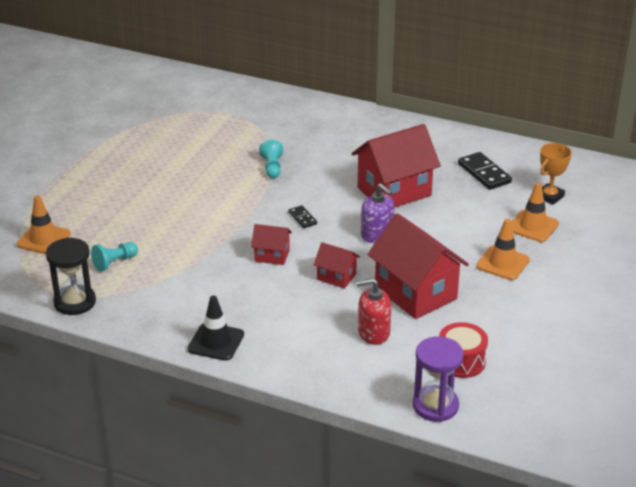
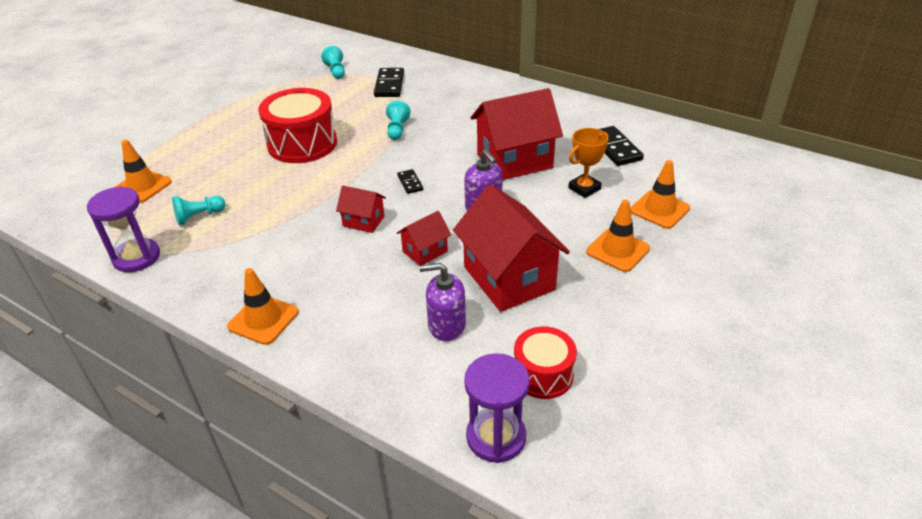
camera: 10 degrees right, 5 degrees up
black hourglass [46,237,96,315] -> purple hourglass [87,186,160,272]
black traffic cone [188,295,244,361] -> orange traffic cone [227,268,299,345]
red house [314,242,360,289] -> red house turned 75 degrees counterclockwise [397,211,451,266]
red soap dispenser [356,278,391,345] -> purple soap dispenser [419,263,466,341]
orange trophy [540,143,572,205] -> orange trophy moved to [568,128,609,198]
none -> red drum [258,88,337,163]
none -> turquoise pawn [321,46,345,79]
none -> black domino [374,68,404,97]

